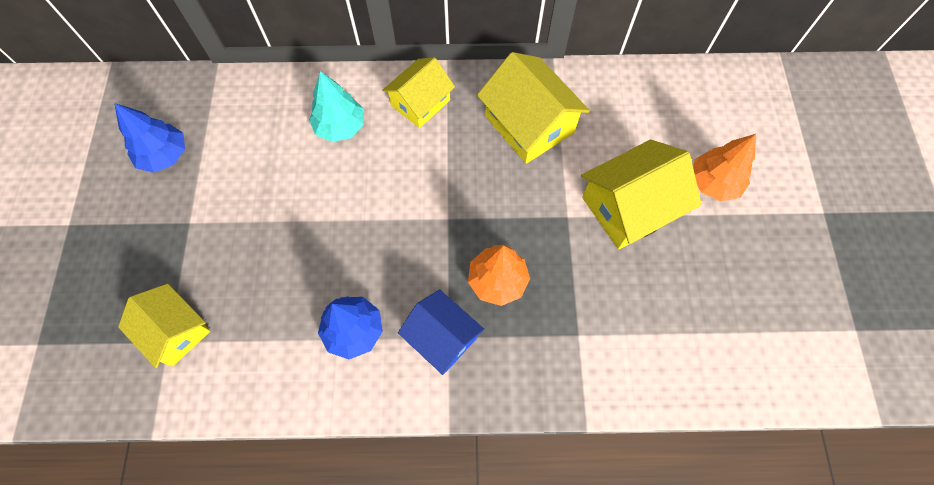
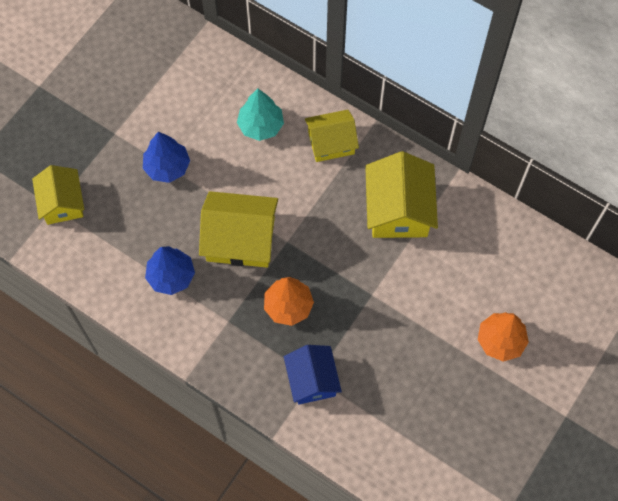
camera: 35 degrees right, 0 degrees up
blue tree [114,103,185,173] -> blue tree moved to [143,132,190,183]
blue house [398,290,484,375] -> blue house moved to [284,345,342,405]
yellow house [581,140,702,249] -> yellow house moved to [199,191,278,268]

